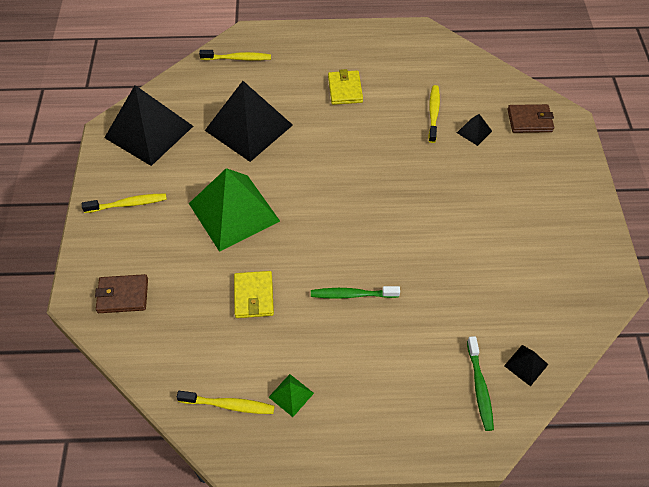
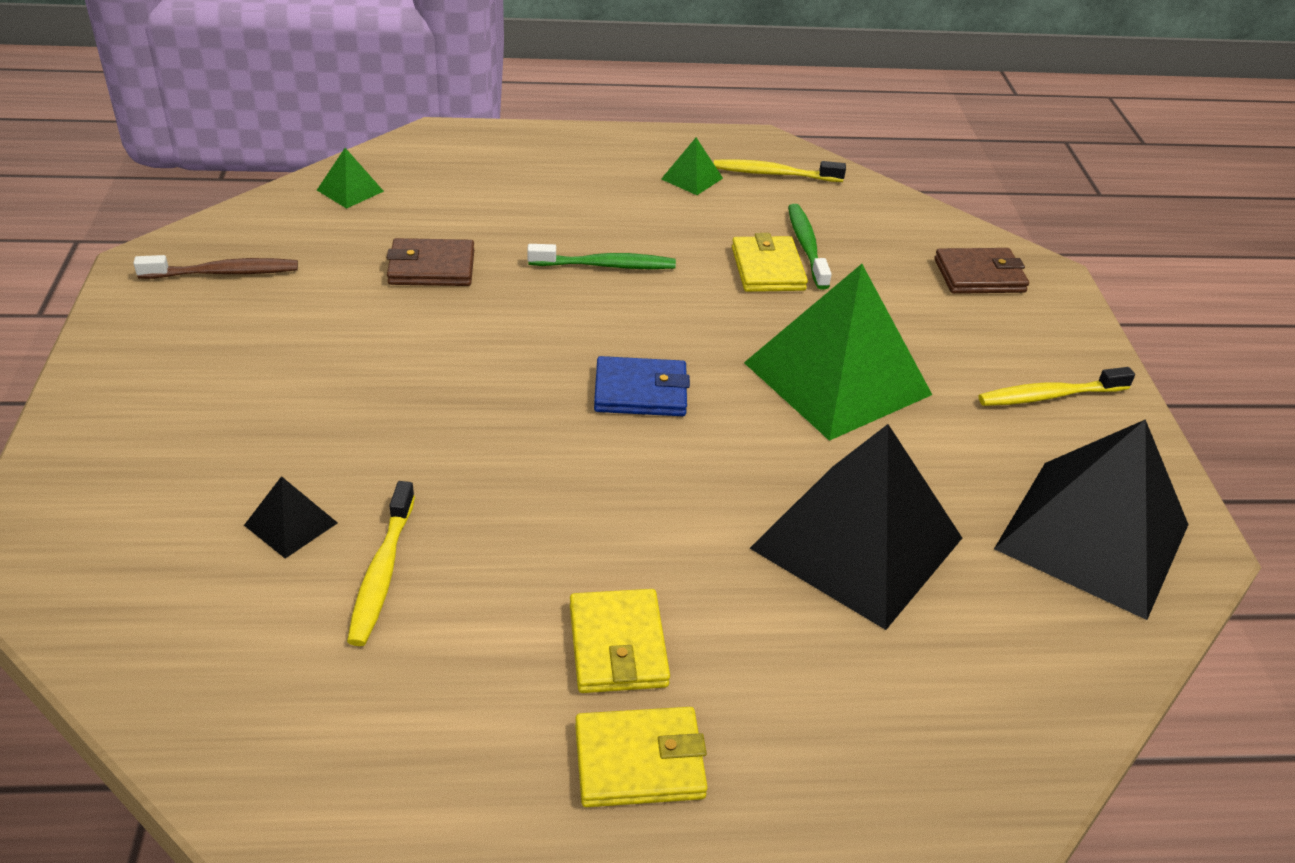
camera: 175 degrees right, 15 degrees down
yellow toothbrush [199,50,271,61] -> none
green toothbrush [467,336,494,431] -> green toothbrush moved to [788,204,832,290]
black pyramid [504,345,548,386] -> green pyramid [317,148,384,209]
brown wallet [507,104,554,133] -> brown wallet moved to [387,238,474,286]
none -> brown toothbrush [133,255,298,279]
none -> yellow wallet [575,707,708,807]
none -> blue wallet [594,356,690,416]

